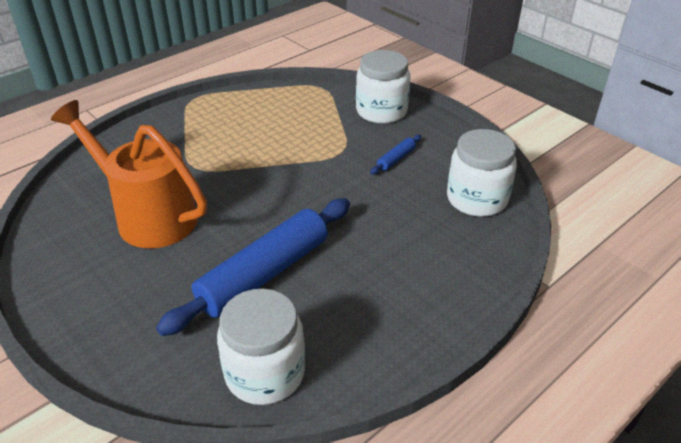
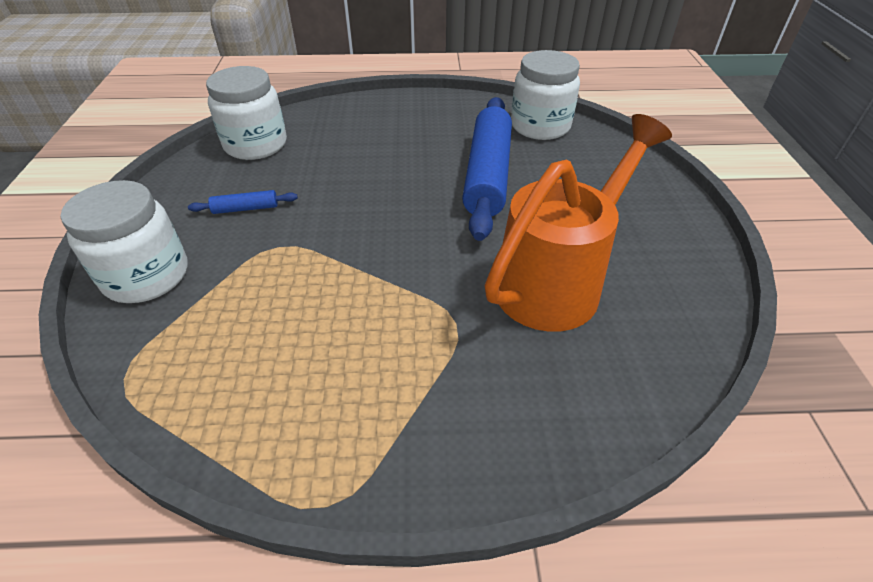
camera: 140 degrees left, 5 degrees up
orange watering can [51,100,207,248] -> orange watering can turned 120 degrees counterclockwise [485,114,672,332]
blue rolling pin [156,198,350,336] -> blue rolling pin turned 75 degrees counterclockwise [462,97,512,241]

